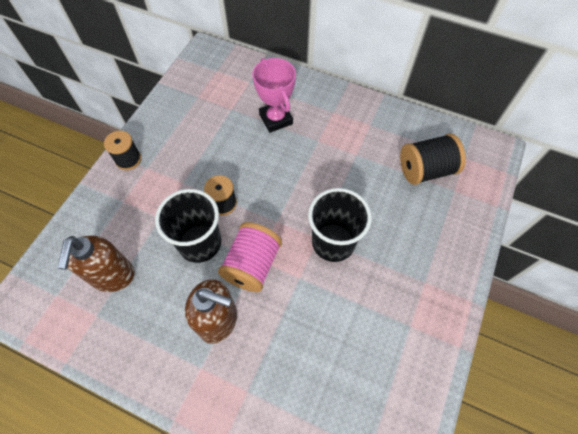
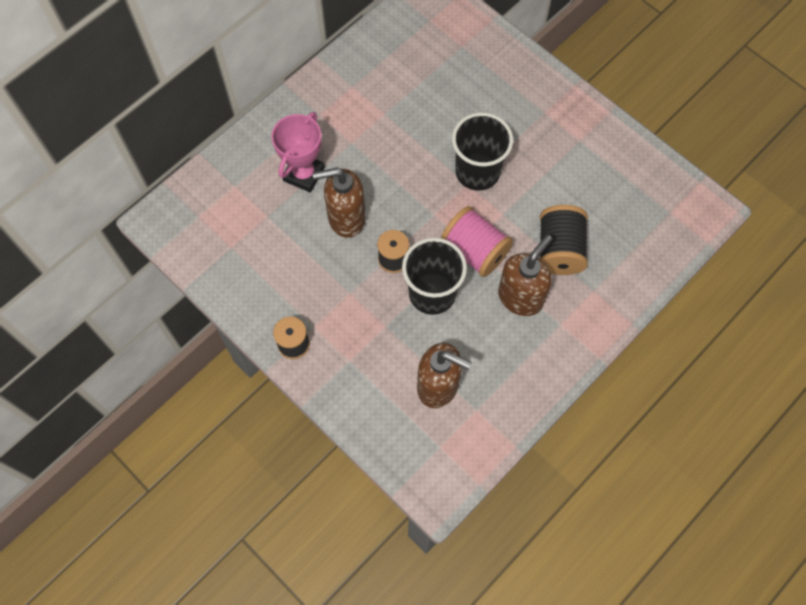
camera: 70 degrees left, 5 degrees up
pink trophy [252,58,296,133] -> pink trophy turned 60 degrees counterclockwise [271,112,325,193]
black spool [400,134,466,185] -> black spool moved to [540,205,588,275]
none -> brown soap dispenser [313,167,366,238]

